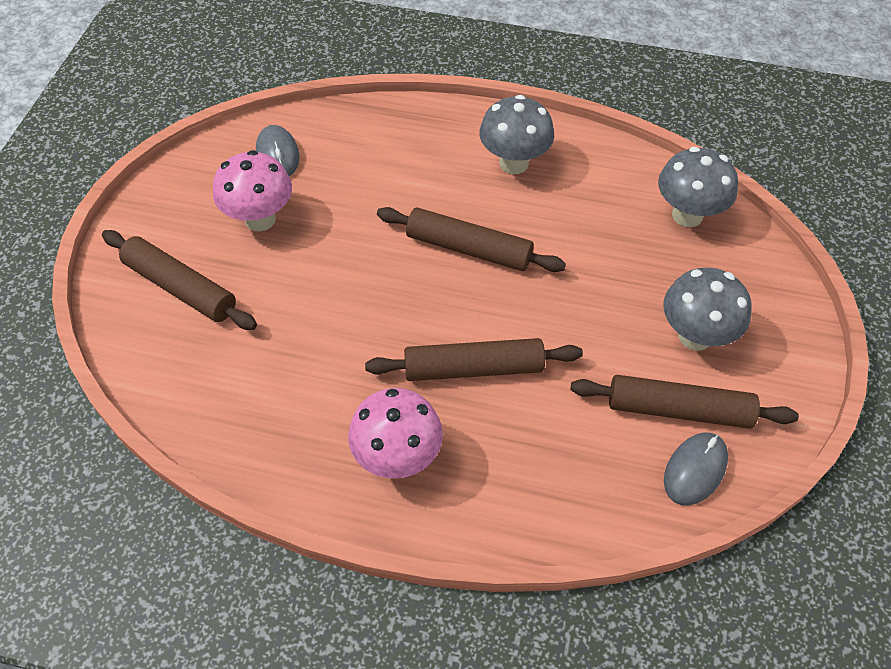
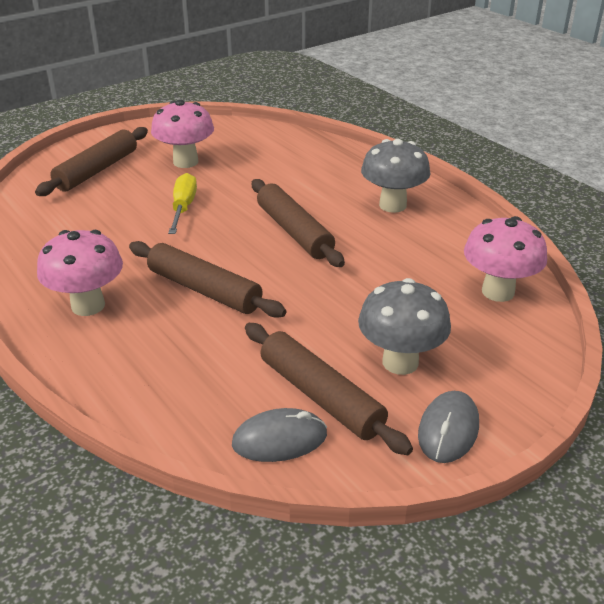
camera: 40 degrees right, 20 degrees down
brown rolling pin [102,230,257,330] -> brown rolling pin turned 45 degrees clockwise [35,127,148,196]
grey mouse [256,125,300,176] -> grey mouse moved to [418,391,479,463]
grey mushroom [658,147,738,227] -> pink mushroom [464,216,547,302]
none -> yellow screwdriver [168,173,197,234]

